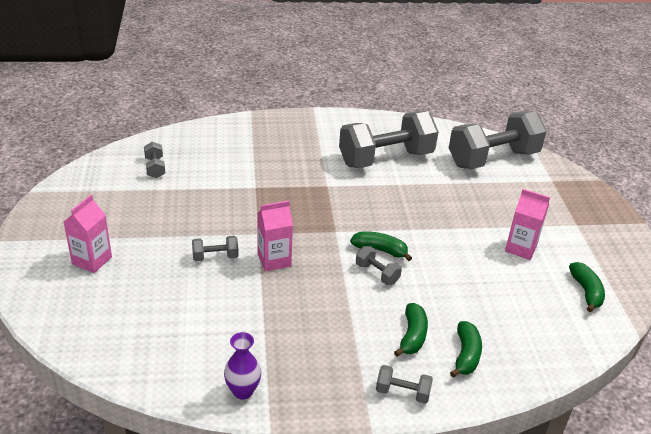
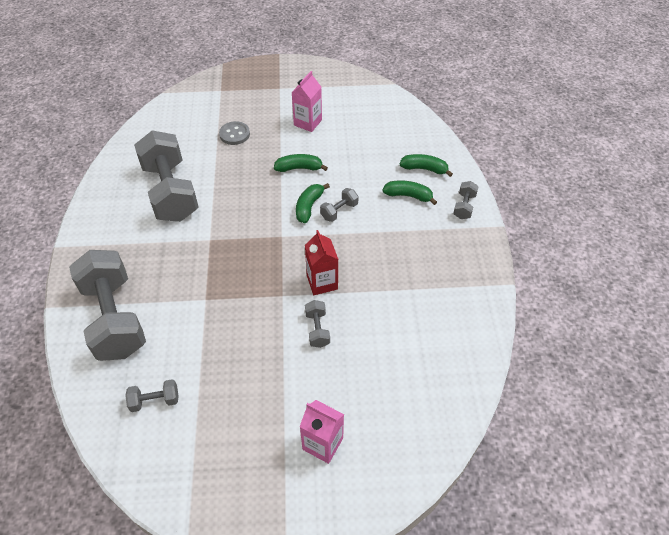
camera: 85 degrees left, 15 degrees up
purple vase [224,332,261,400] -> none
pink carton [257,201,293,272] -> red carton [305,230,339,295]
grey dumbbell [449,111,547,169] -> grey dumbbell moved to [69,250,146,361]
green banana [569,262,605,312] -> green banana moved to [274,154,328,172]
none -> grey button [219,121,250,145]

